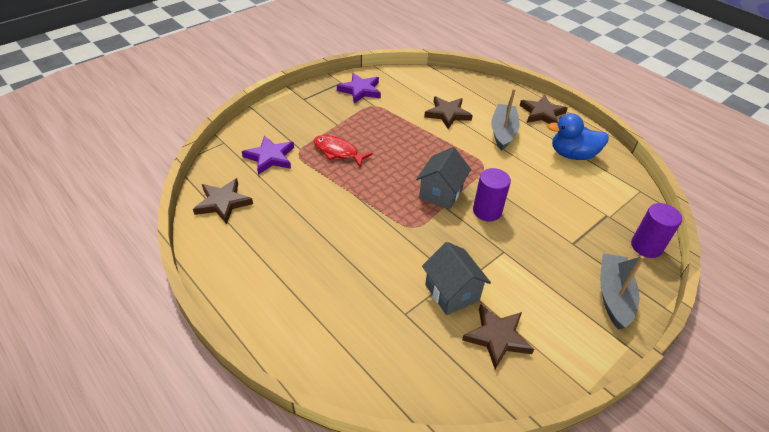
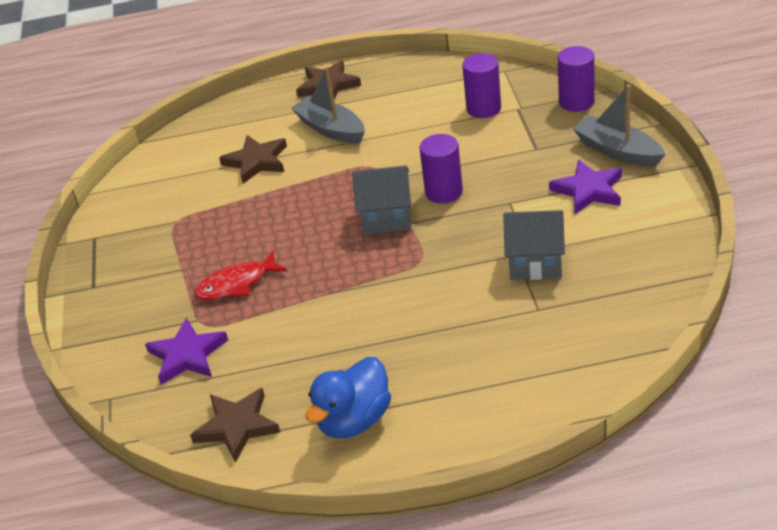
camera: 50 degrees left, 5 degrees down
purple star [337,73,381,104] -> purple star moved to [549,159,622,214]
grey house [416,147,471,210] -> grey house turned 60 degrees counterclockwise [352,165,411,235]
brown star [462,304,534,369] -> none
blue duck [547,113,609,160] -> blue duck moved to [306,357,391,438]
none -> purple cylinder [462,53,501,118]

